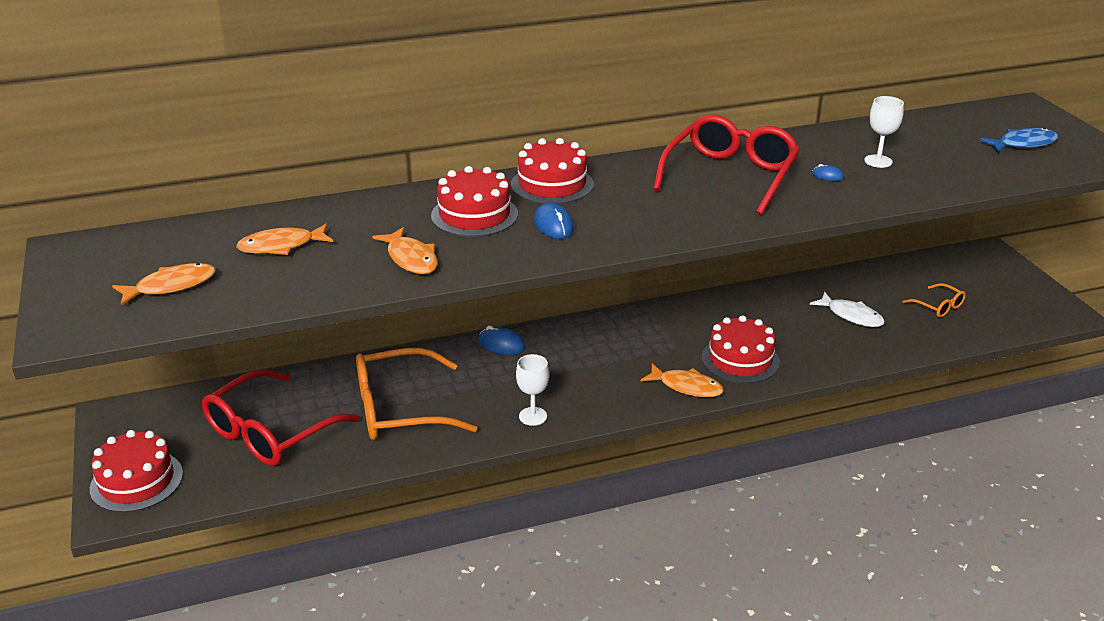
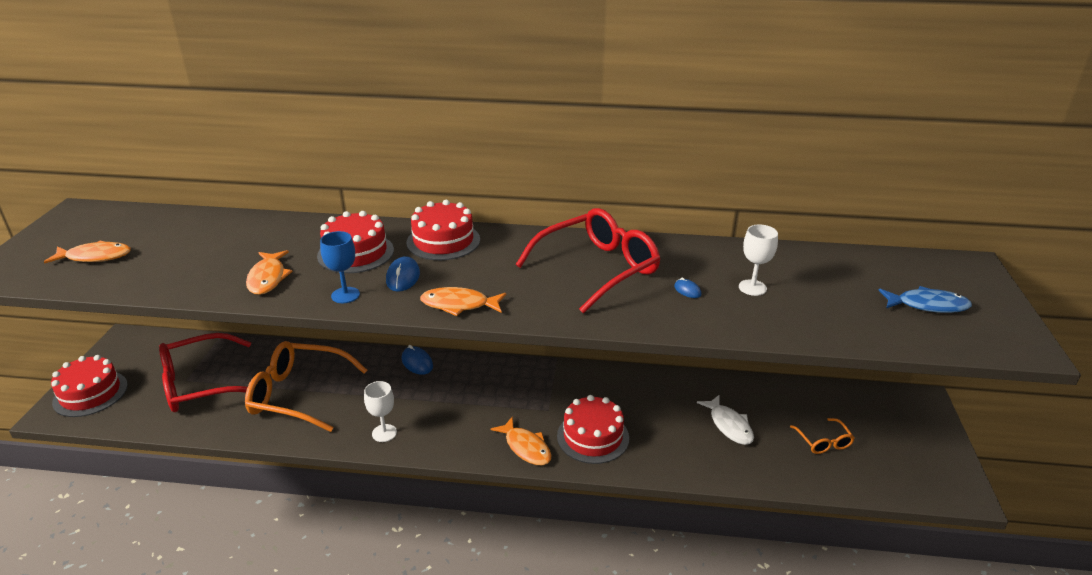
camera: 25 degrees right, 0 degrees up
orange fish [236,224,333,255] -> orange fish moved to [420,287,506,316]
none -> blue goblet [320,231,360,303]

